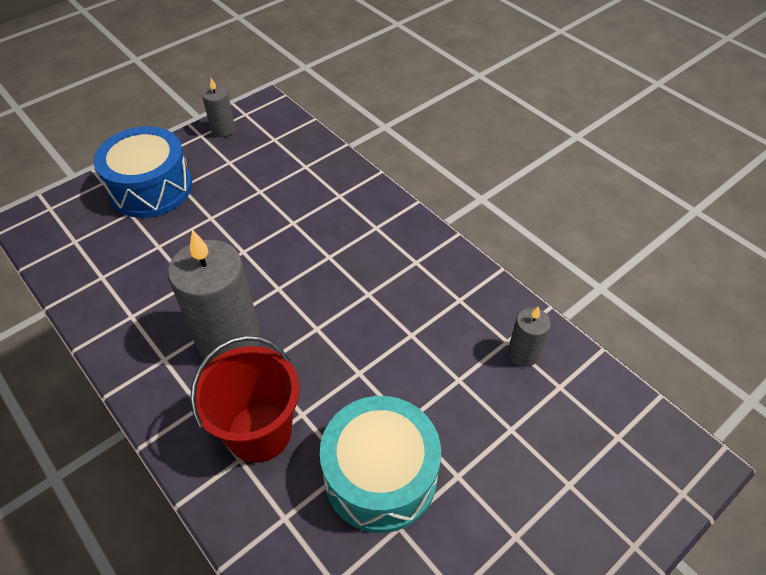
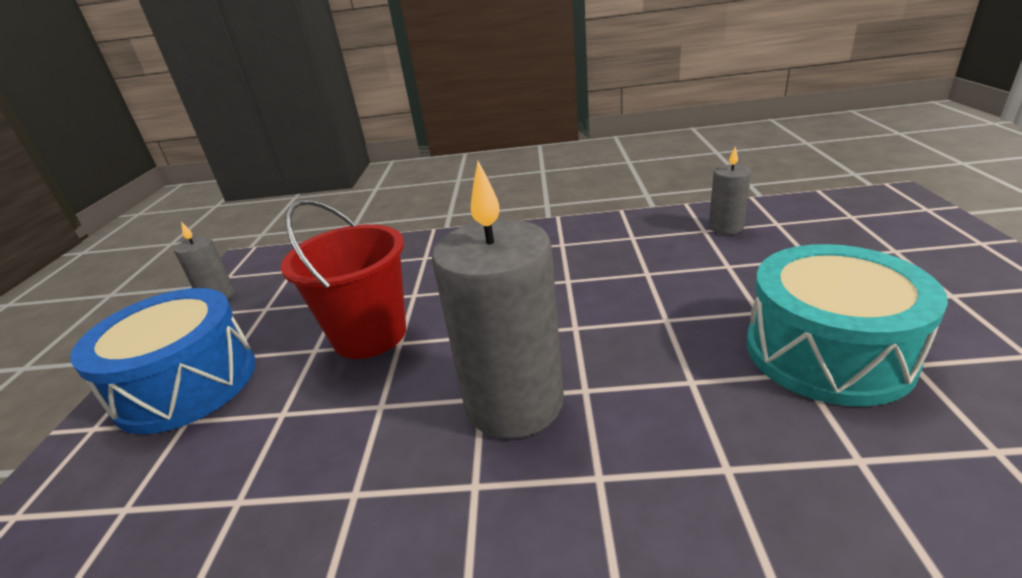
camera: 45 degrees left, 20 degrees down
red bucket [190,336,299,463] -> red bucket moved to [281,199,406,359]

